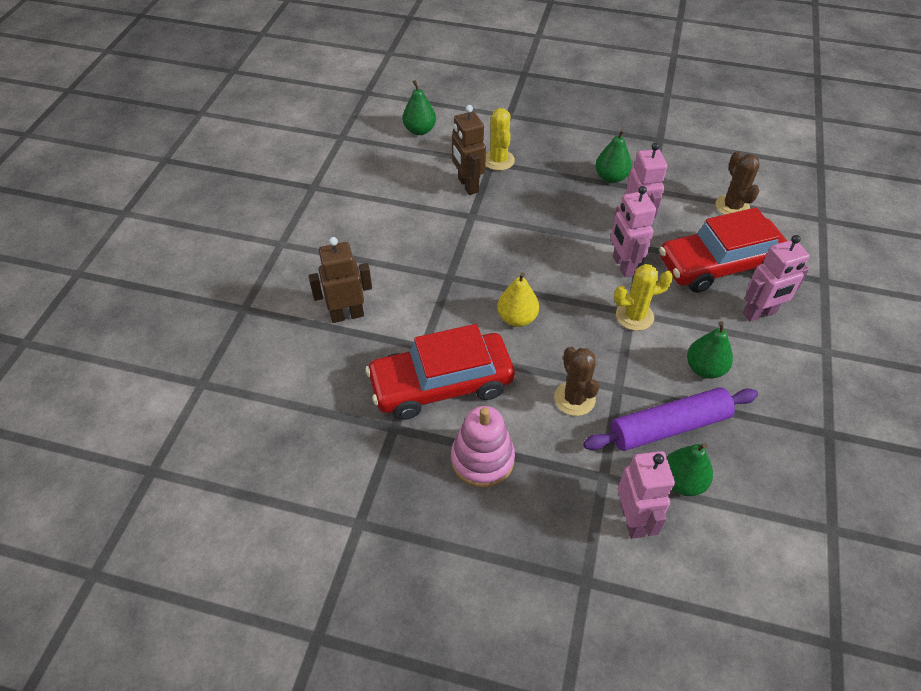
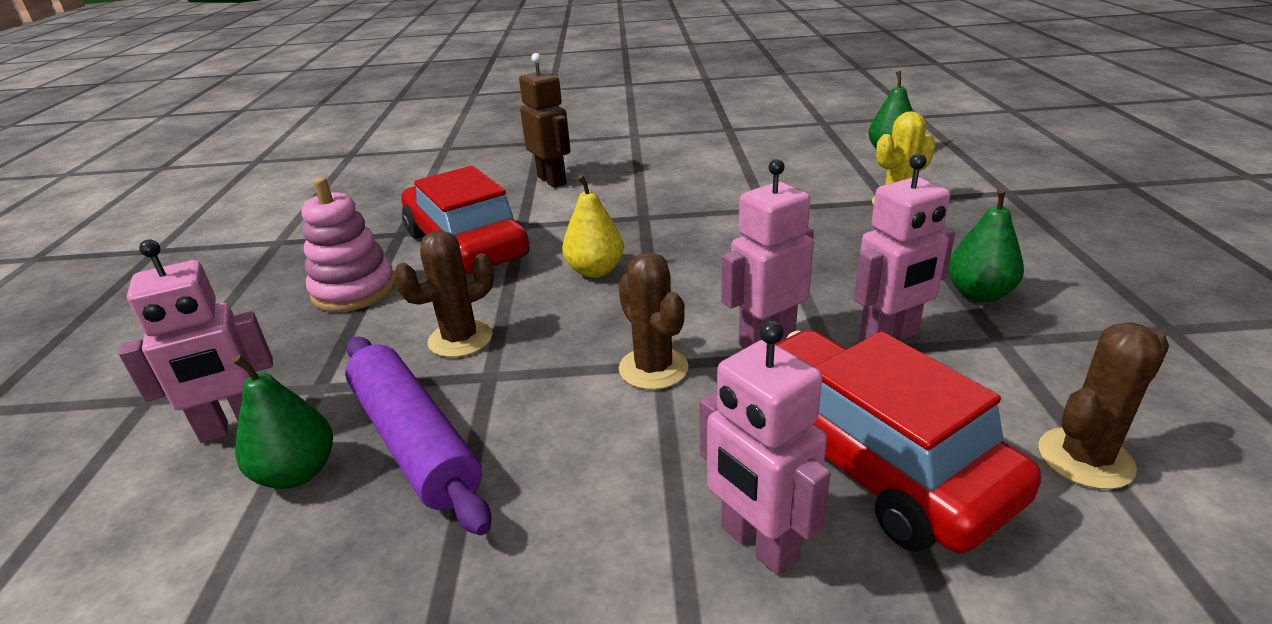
camera: 75 degrees right, 20 degrees down
brown robot [452,105,486,195] -> none
yellow cactus [614,264,673,331] -> brown cactus [618,252,688,390]
green pear [687,321,733,379] -> none

